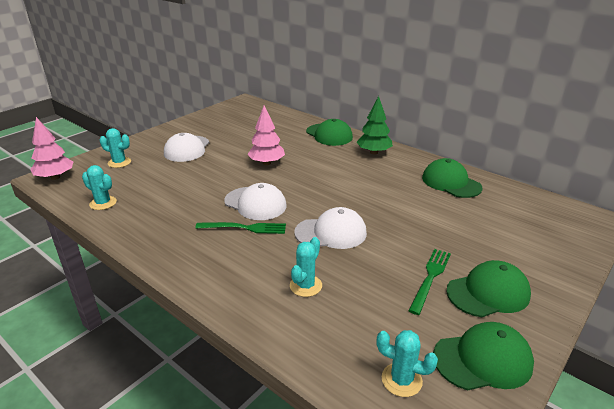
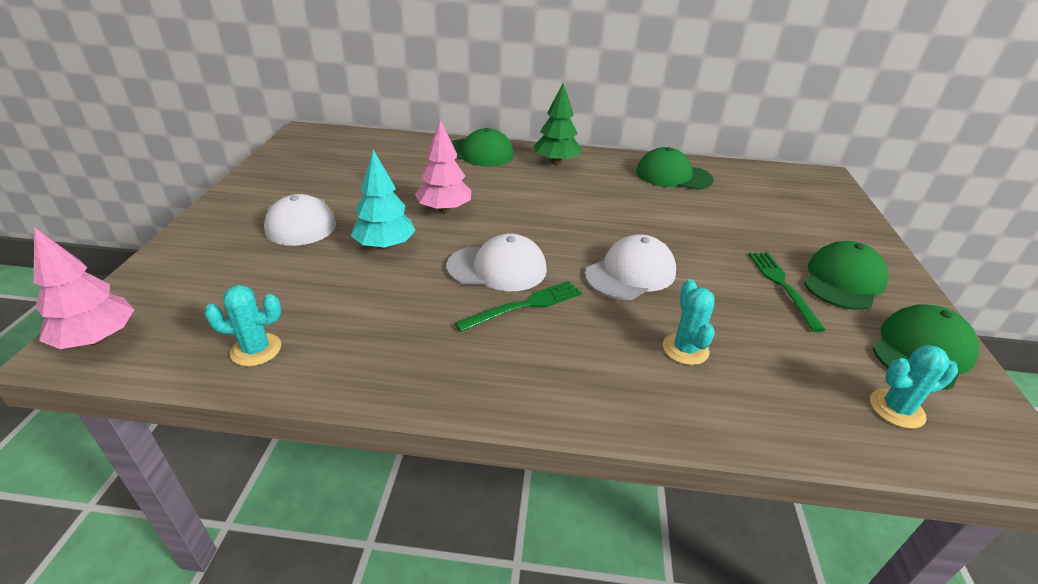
camera: 35 degrees left, 5 degrees up
turquoise cactus [99,128,131,168] -> none
none -> turquoise tree [351,150,416,250]

